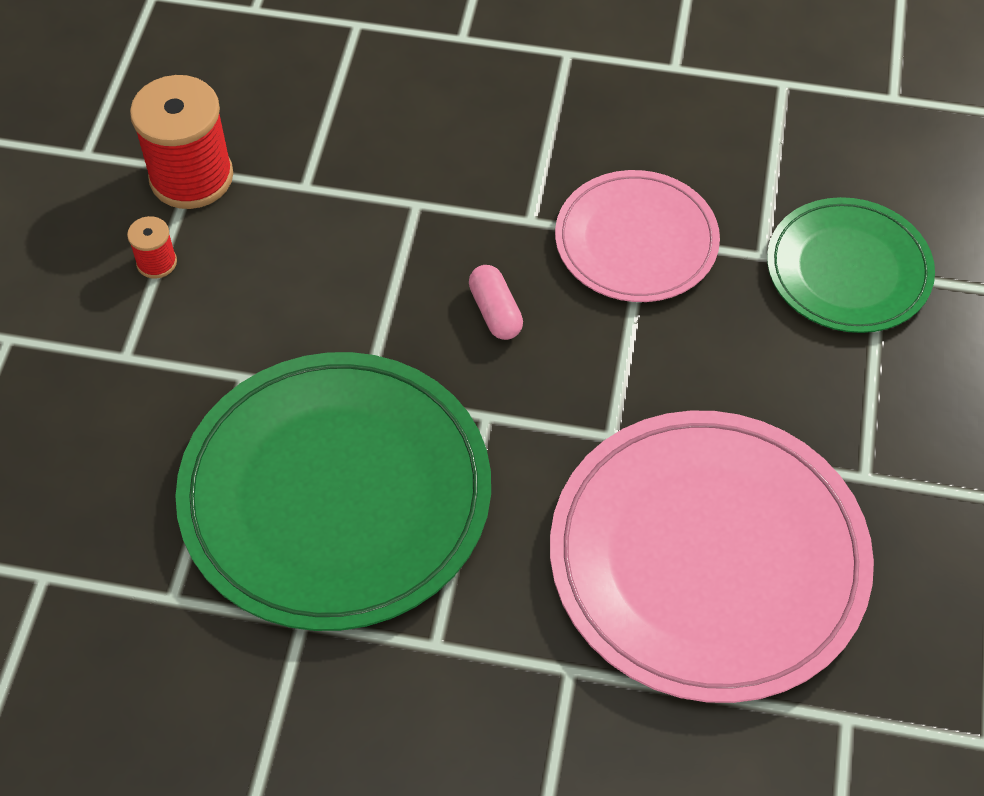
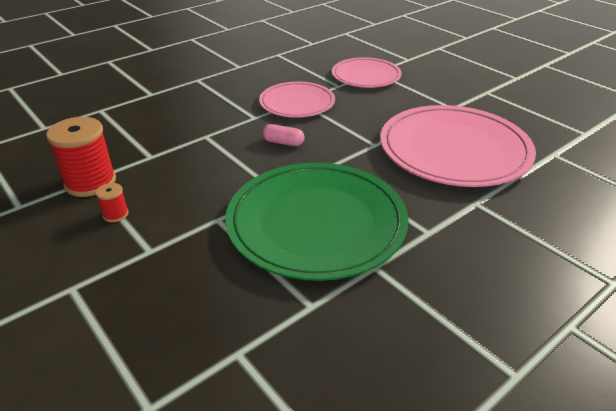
camera: 50 degrees left, 20 degrees down
green plate [767,197,935,333] -> pink plate [332,57,402,88]

